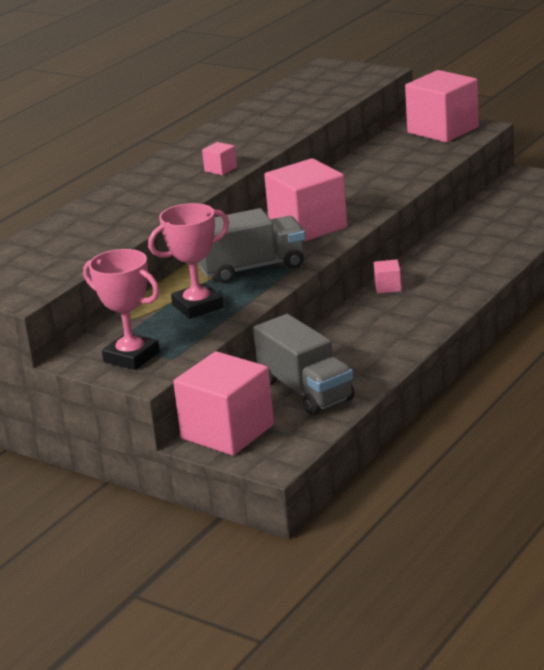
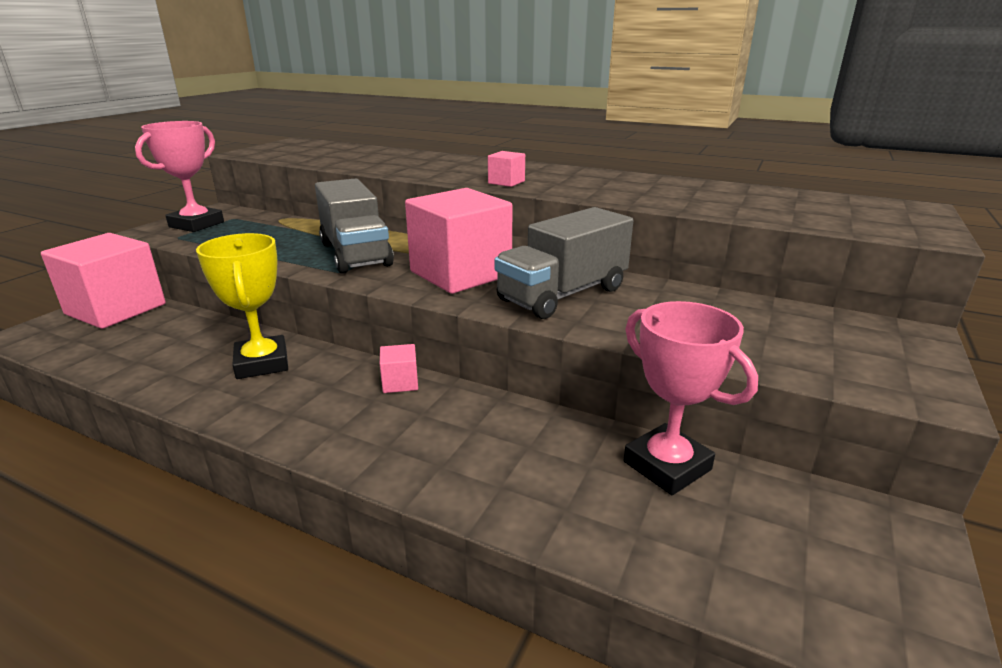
camera: 80 degrees right, 0 degrees up
pink trophy [148,203,229,319] -> pink trophy moved to [624,301,758,495]
grey truck [253,314,354,415] -> grey truck moved to [495,207,633,319]
pink cube [405,70,479,143] -> none
none -> yellow trophy [196,233,288,379]

